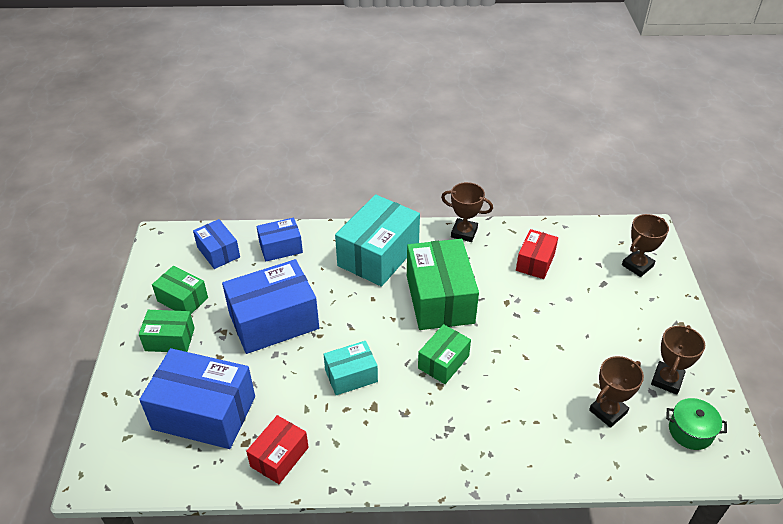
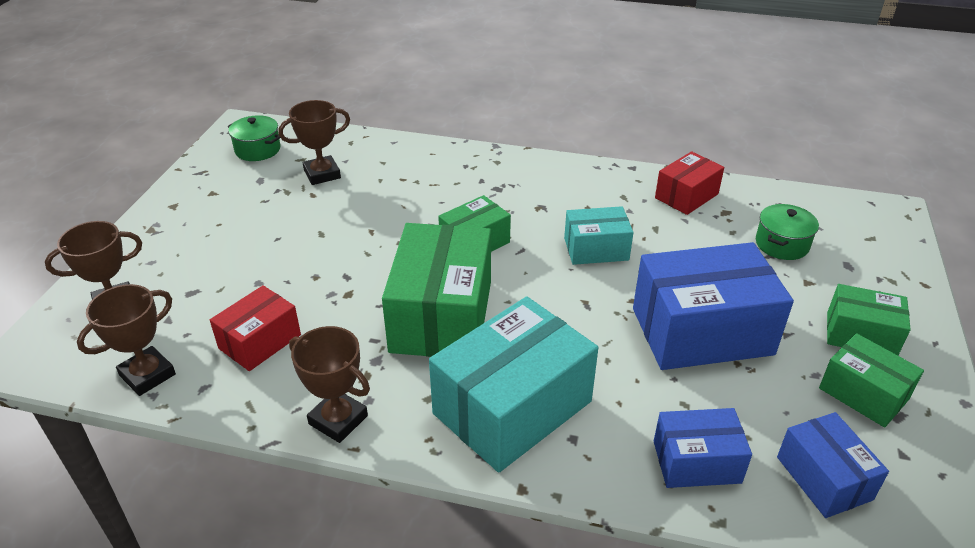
camera: 165 degrees left, 5 degrees down
blue box [139,348,255,449] -> green pot [756,204,819,260]
brown trophy [651,325,705,395] -> brown trophy moved to [77,284,176,396]

